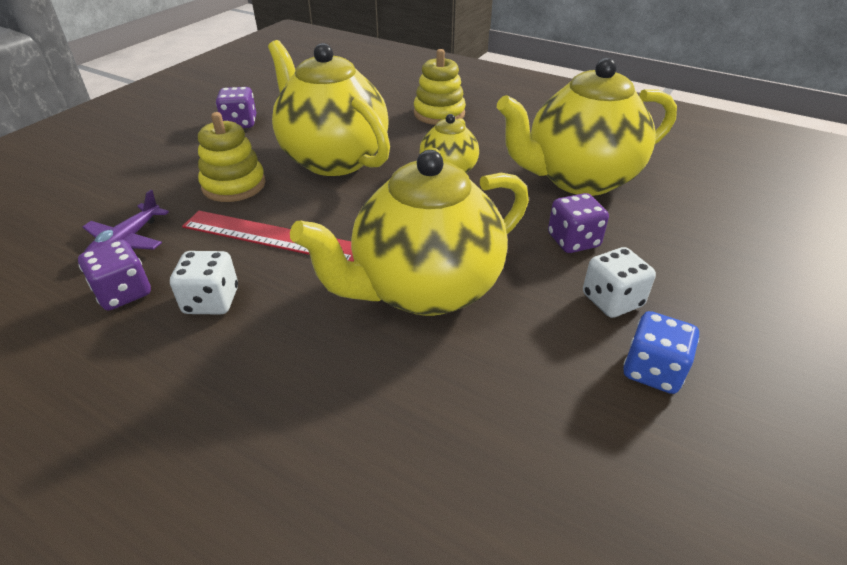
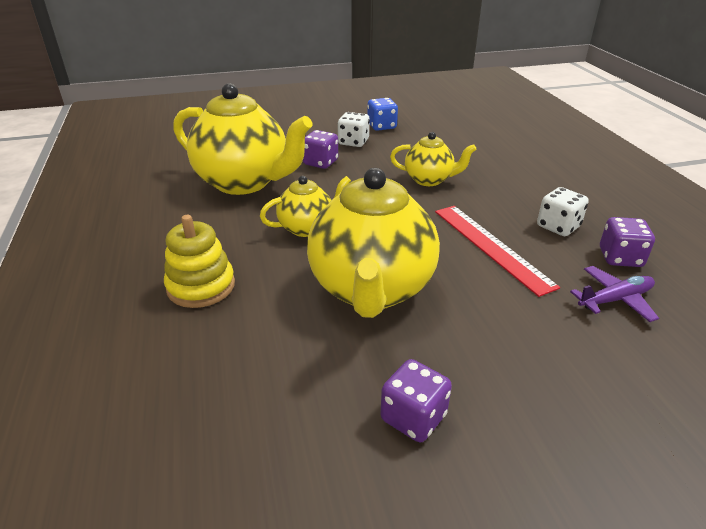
camera: 135 degrees left, 5 degrees down
yellow stacking toy [198,112,266,202] -> none
yellow teapot [290,150,529,316] -> yellow teapot [390,132,477,186], size x0.52

